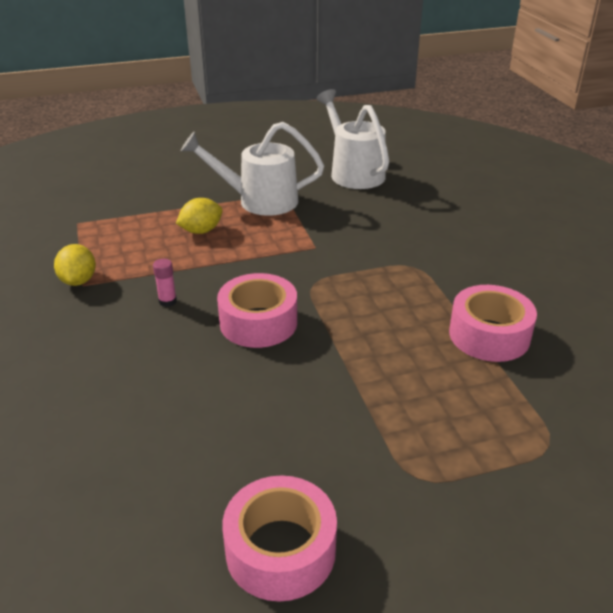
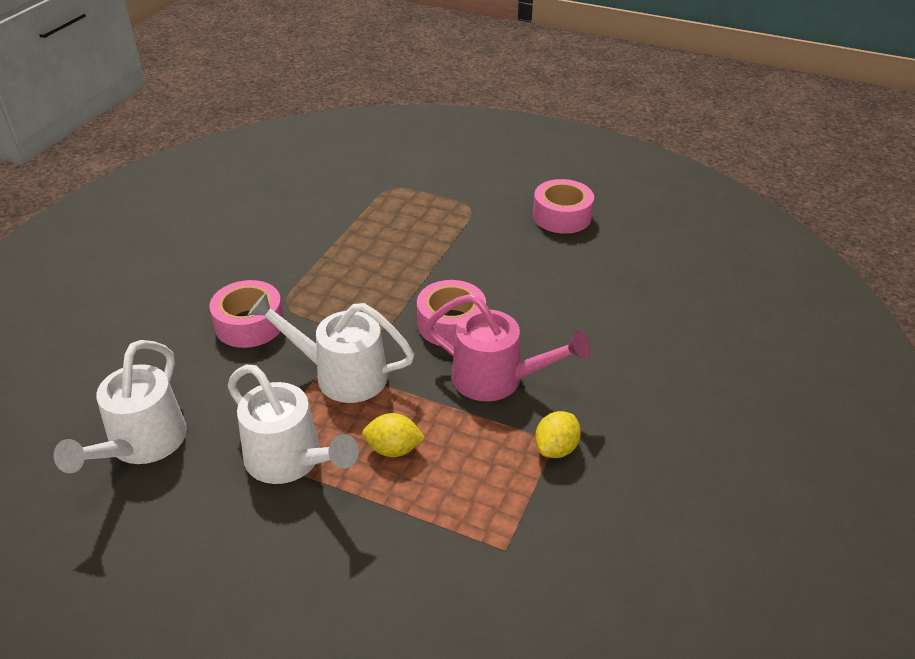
camera: 140 degrees left, 5 degrees up
pink glue stick [153,259,177,307] -> pink watering can [425,294,591,401]
pink tape [449,285,537,362] -> pink tape moved to [209,280,284,348]
none -> white watering can [248,293,414,403]

